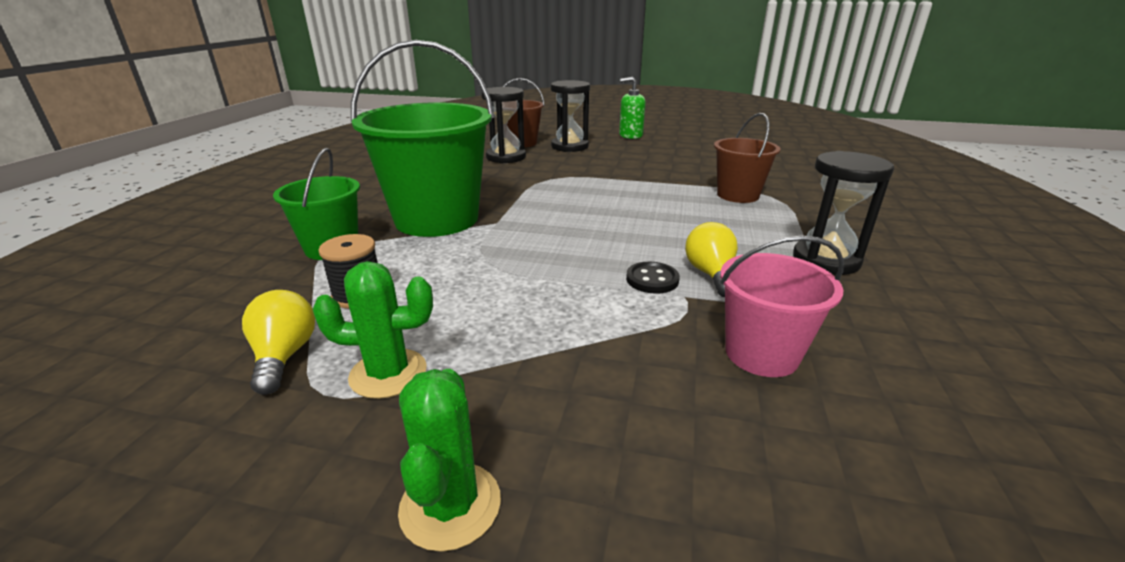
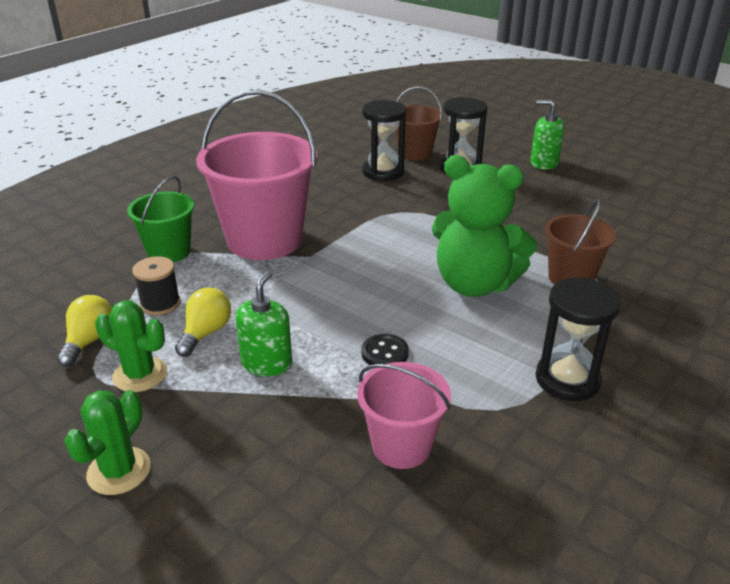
camera: 25 degrees right, 5 degrees up
green bucket [351,40,494,237] -> pink bucket [196,90,317,260]
yellow light bulb [685,222,738,297] -> yellow light bulb moved to [175,288,231,357]
none -> green soap dispenser [236,271,292,376]
none -> green teddy bear [432,155,537,297]

